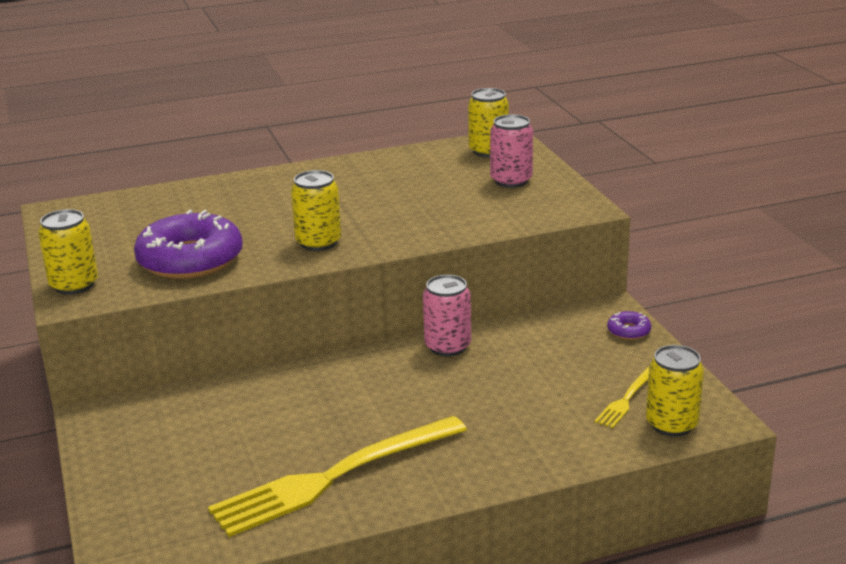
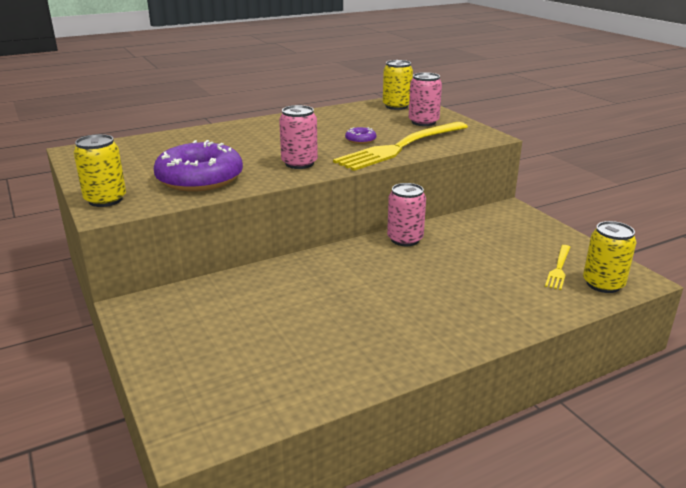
camera: 10 degrees left, 0 degrees up
yellow fork [208,416,467,537] -> yellow fork moved to [333,122,468,171]
yellow can [291,170,341,251] -> pink can [279,105,318,169]
purple donut [607,311,651,340] -> purple donut moved to [345,127,376,144]

